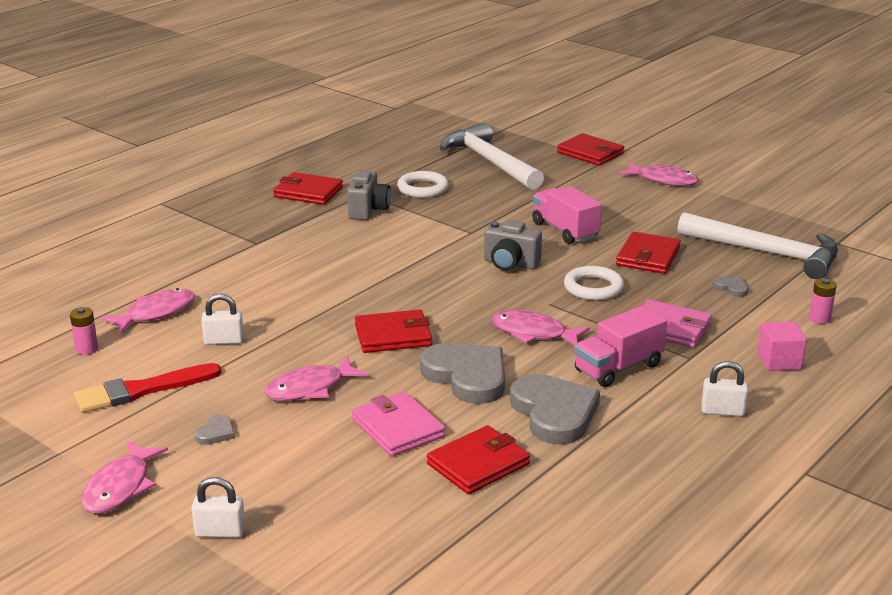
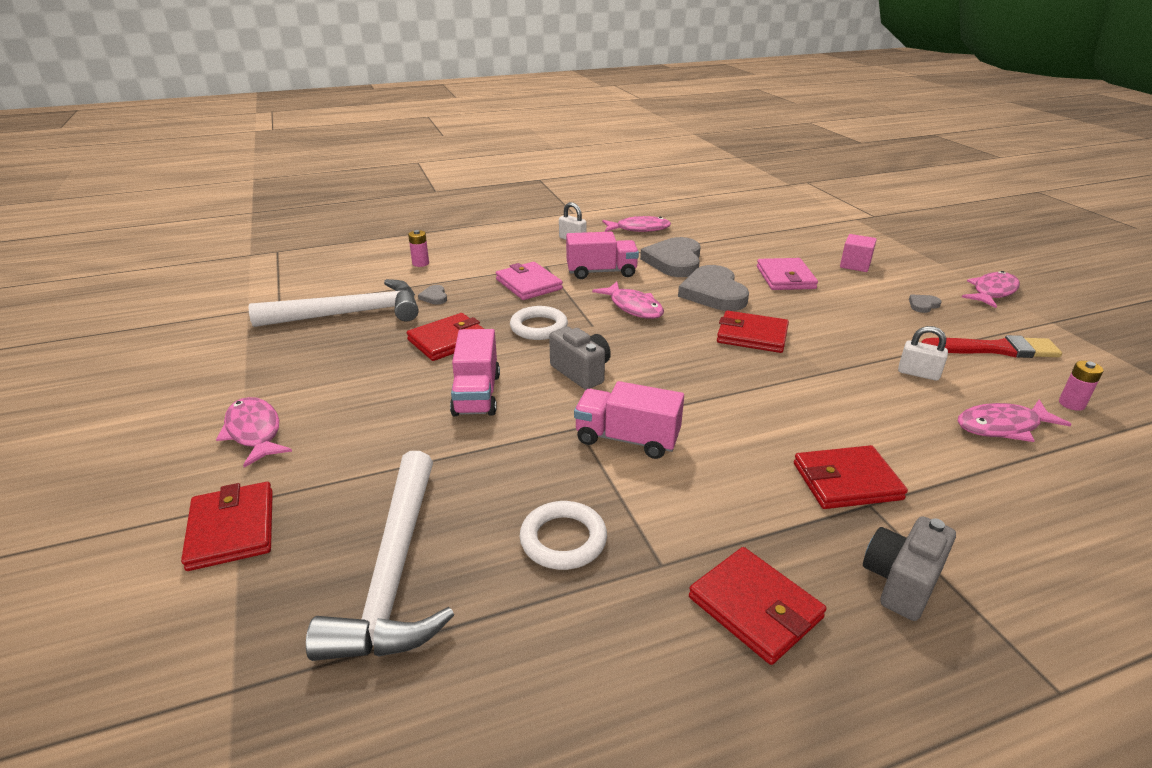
camera: 150 degrees left, 5 degrees up
white padlock [192,477,245,538] -> none
pink fish [264,356,368,401] -> pink fish moved to [602,216,671,232]
grey camera [347,171,391,220] -> grey camera moved to [863,516,956,621]
red wallet [427,425,530,494] -> red wallet moved to [794,445,908,509]
white hammer [677,212,838,279] -> white hammer turned 105 degrees clockwise [249,279,419,327]
pink cube [757,322,806,371] -> pink cube moved to [840,234,877,272]
none -> pink truck [574,381,684,459]

